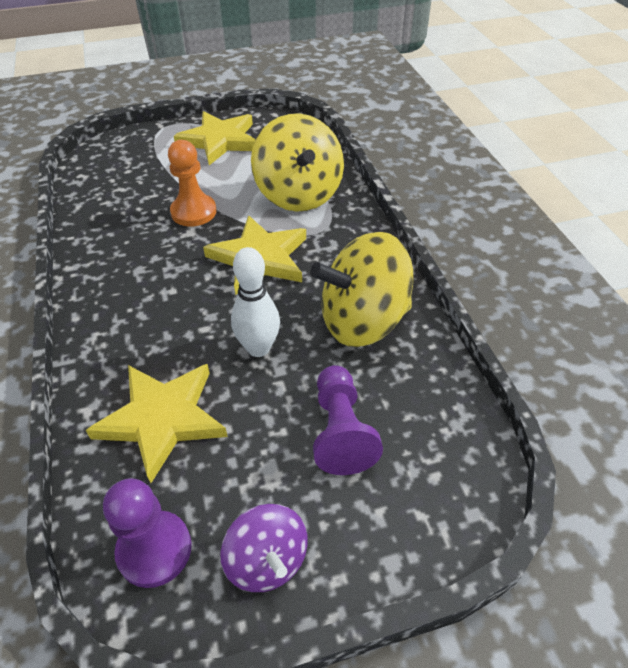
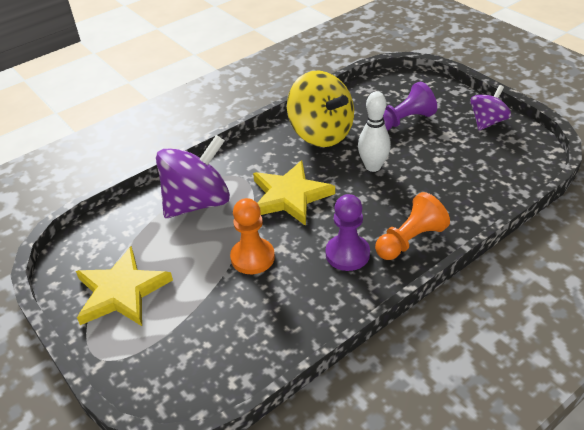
camera: 110 degrees left, 5 degrees down
yellow star [86,364,228,483] -> none
purple pawn [103,478,192,588] -> purple pawn moved to [326,194,370,271]
yellow spinning top [251,113,344,212] -> purple spinning top [156,135,230,218]
none -> orange pawn [375,192,450,260]

